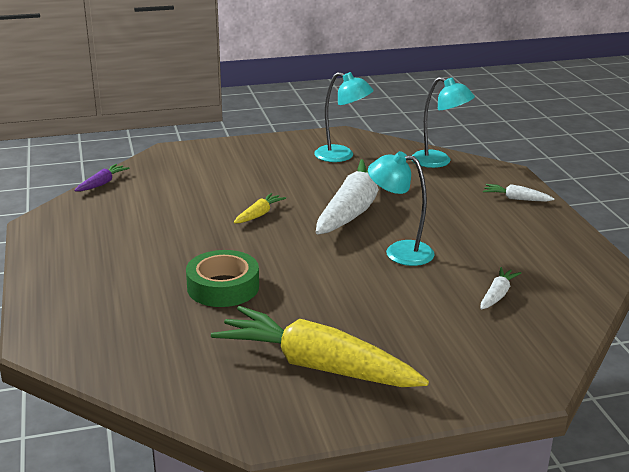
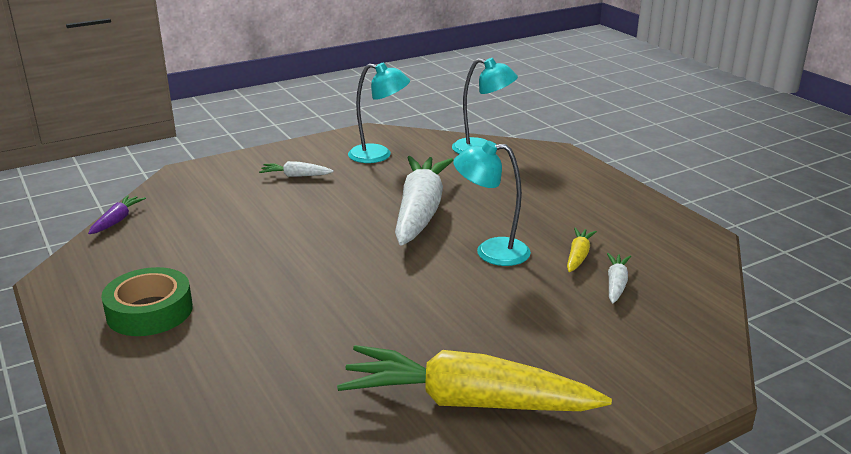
camera: 15 degrees left, 0 degrees up
green tape [186,250,259,307] -> green tape moved to [101,267,193,336]
yellow carrot [234,193,286,223] -> yellow carrot moved to [567,227,597,272]
white carrot [483,184,554,202] -> white carrot moved to [259,161,334,177]

